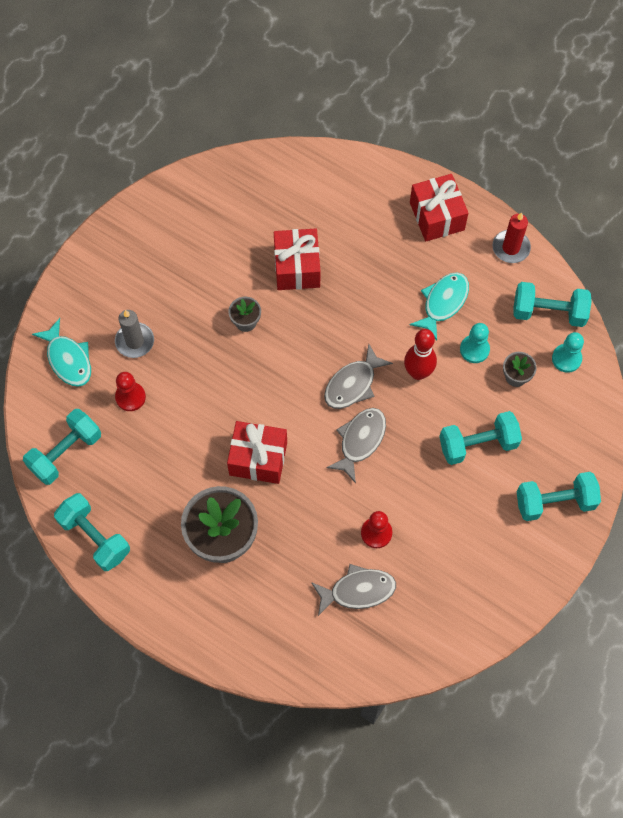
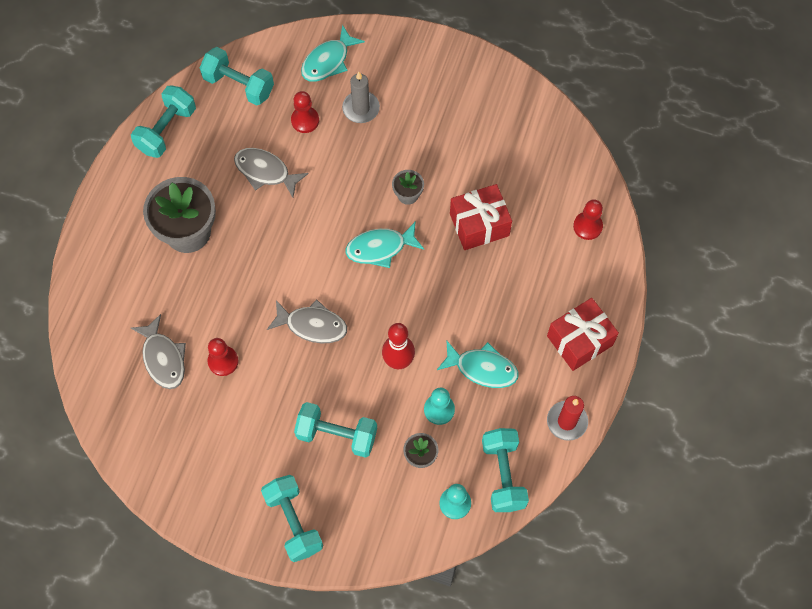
camera: 75 degrees right, 0 degrees up
red gift [227,421,287,484] -> none
grey fish [324,344,393,409] -> grey fish moved to [234,148,309,198]
turquoise dumbbell [439,411,522,465] -> turquoise dumbbell turned 45 degrees counterclockwise [294,402,377,458]
none -> turquoise fish [346,221,424,268]
none -> red pawn [573,199,603,240]

